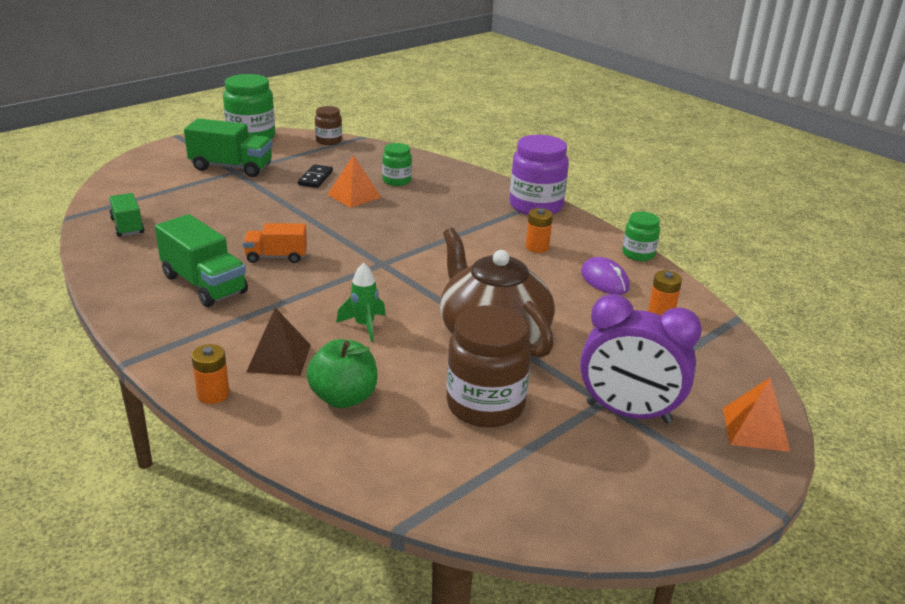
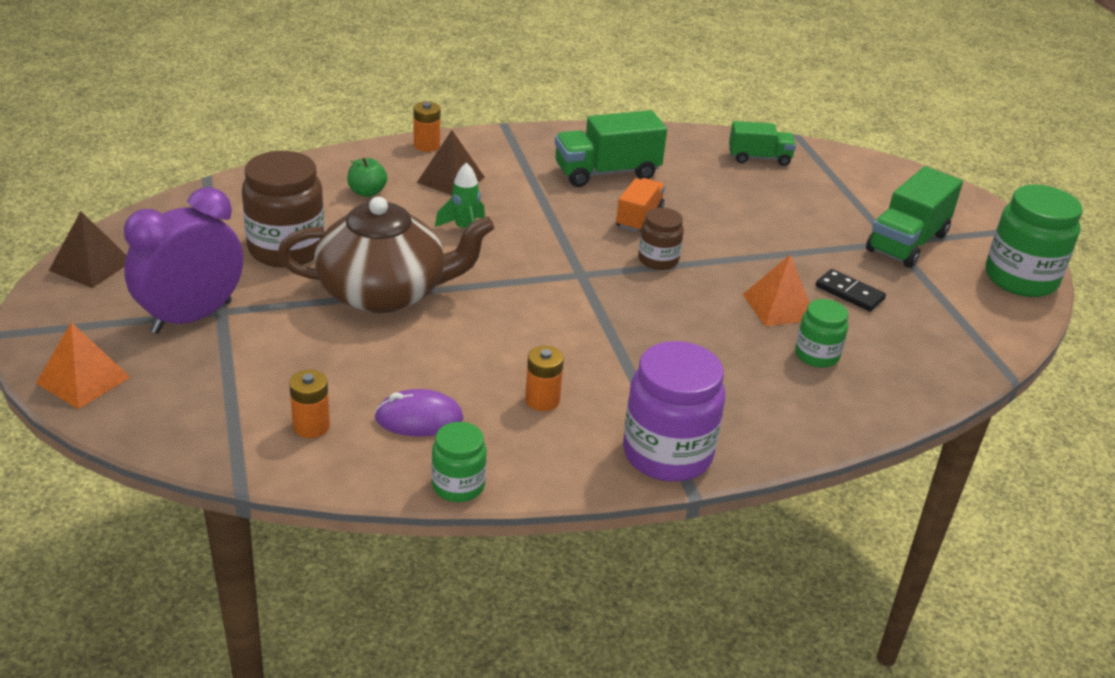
camera: 115 degrees right, 5 degrees up
green apple [306,339,378,408] -> green apple [347,158,387,197], size x0.64
brown jar [315,106,342,145] -> brown jar moved to [638,207,684,270]
none -> brown pyramid [49,211,127,288]

